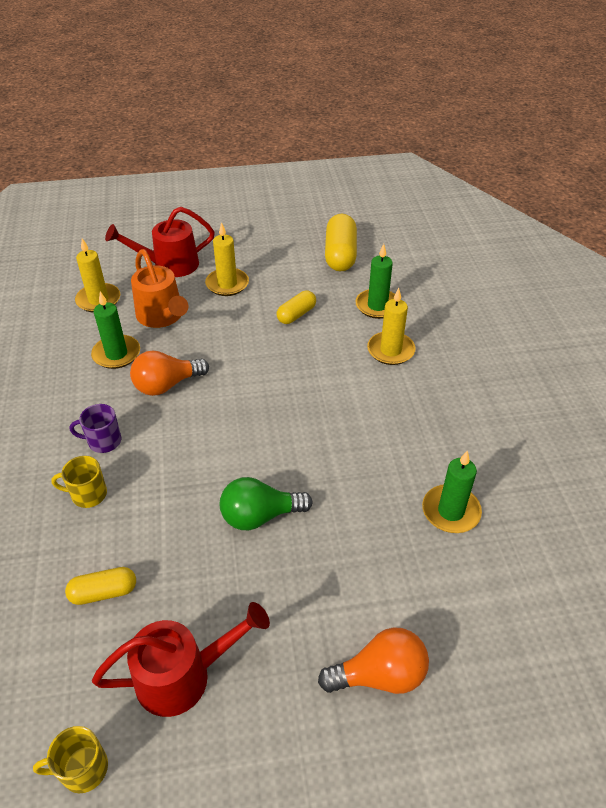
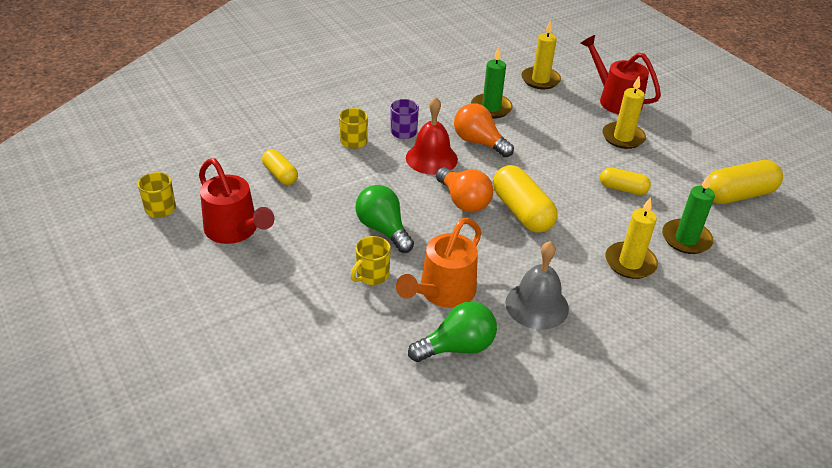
camera: 65 degrees right, 5 degrees down
orange watering can [131,249,188,328] -> orange watering can moved to [396,218,482,308]
orange light bulb [318,627,429,694] -> orange light bulb moved to [436,167,493,212]
green candle [422,450,482,533] -> green light bulb [408,301,497,362]
none -> yellow mug [351,236,391,285]
none -> red bell [406,97,458,175]
none -> yellow capsule [493,165,558,233]
none -> grey bell [505,241,569,330]

